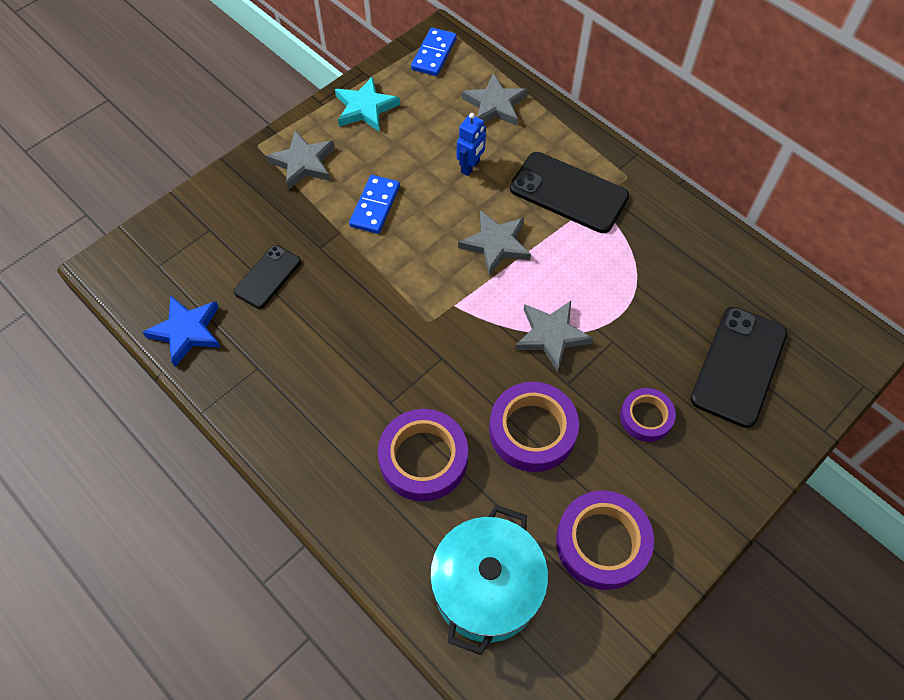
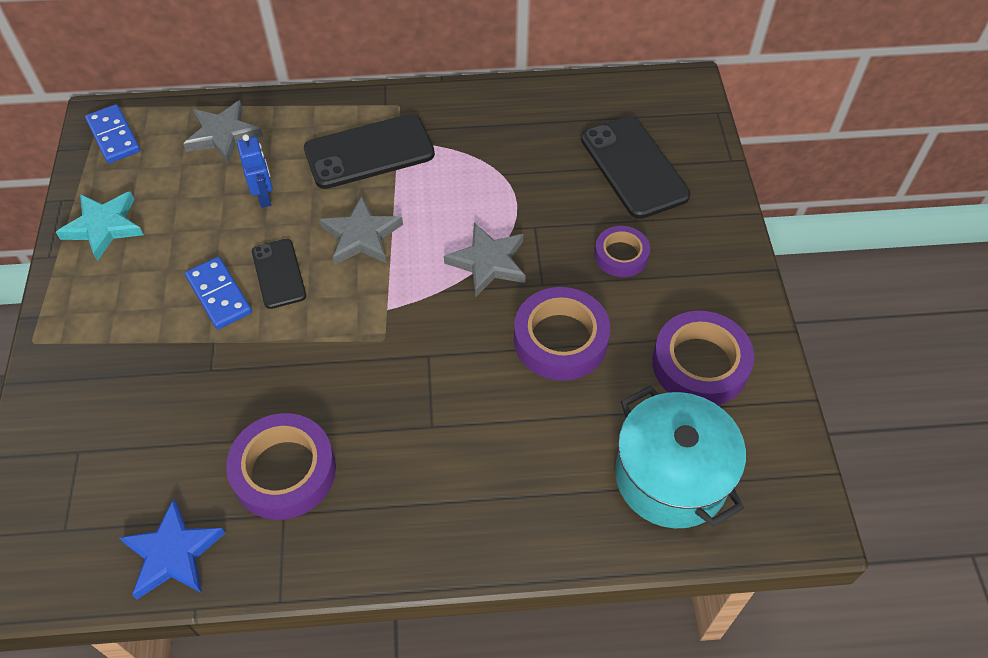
camera: 50 degrees left, 5 degrees down
black phone [234,245,301,309] -> black phone moved to [252,239,306,309]
grey star [266,130,335,190] -> none
purple tape [378,409,468,501] -> purple tape moved to [226,413,336,520]

